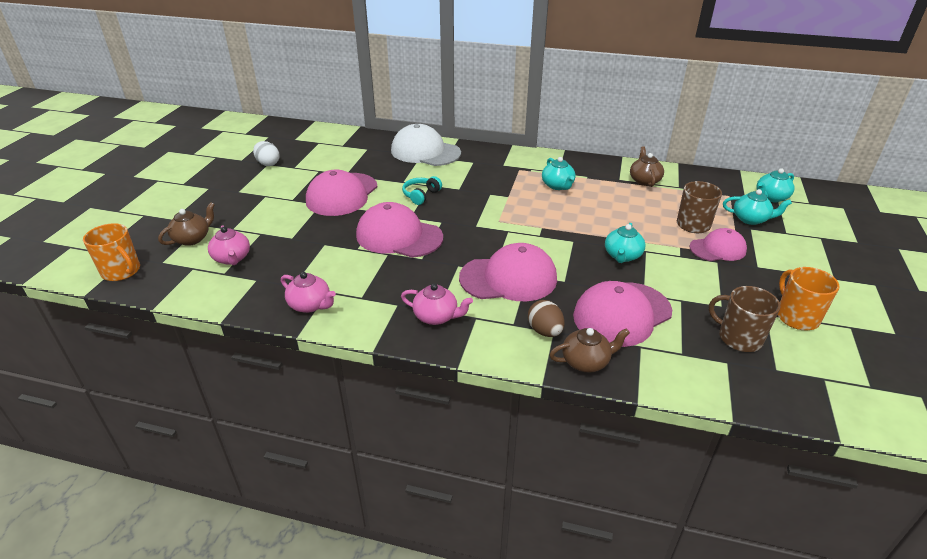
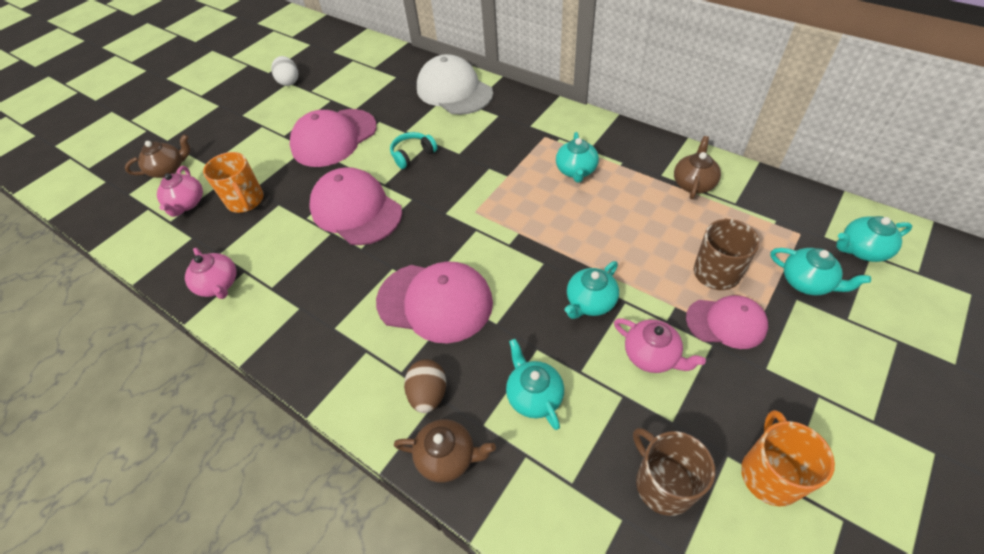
camera: 25 degrees right, 15 degrees up
orange mug [83,223,140,281] -> orange mug moved to [203,152,264,213]
pink teapot [401,283,473,325] -> pink teapot moved to [614,318,706,373]
pink cap [573,281,672,347] -> turquoise teapot [506,339,564,430]

